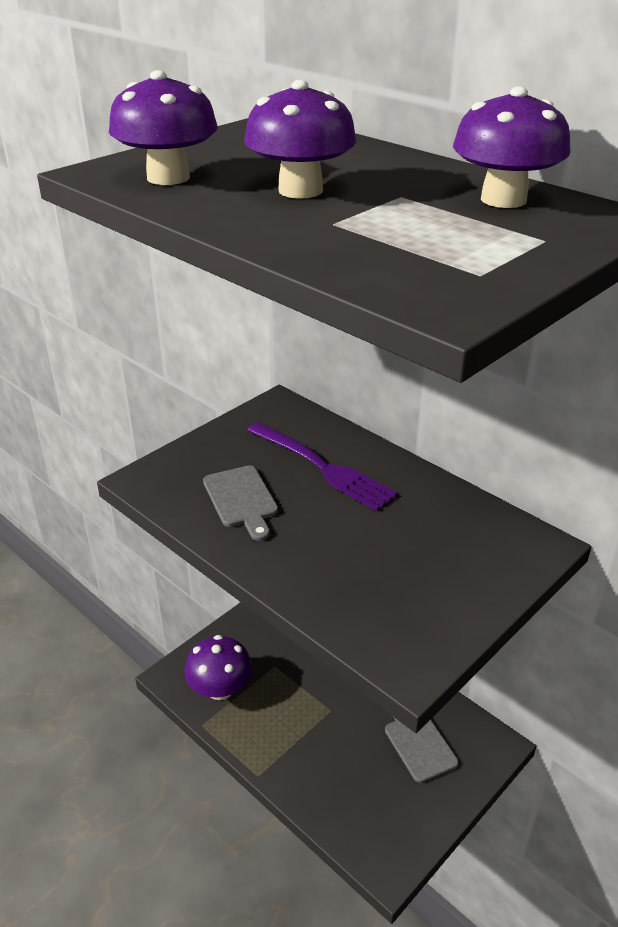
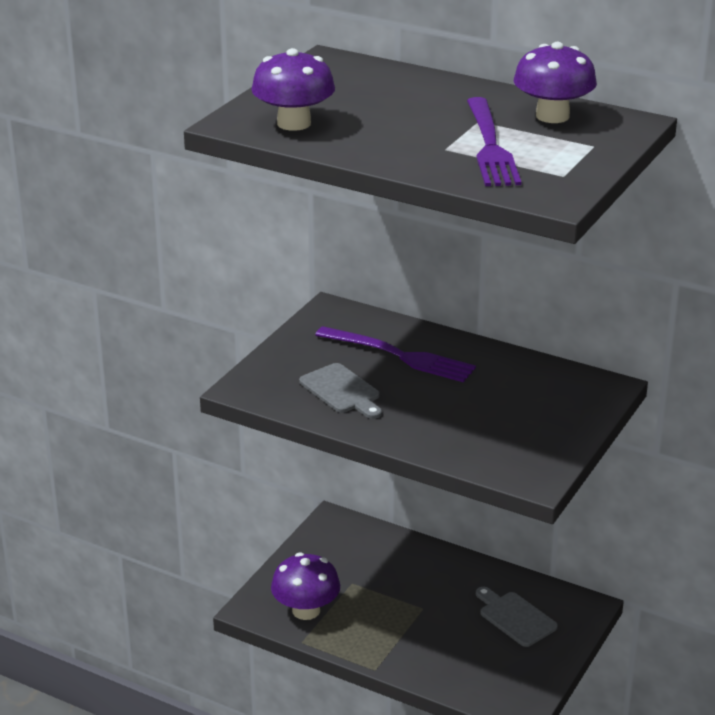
camera: 15 degrees left, 5 degrees down
purple mushroom [244,80,356,199] -> none
none -> purple fork [467,97,521,186]

